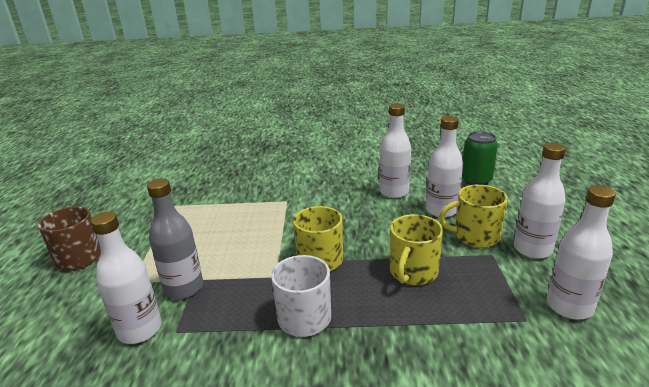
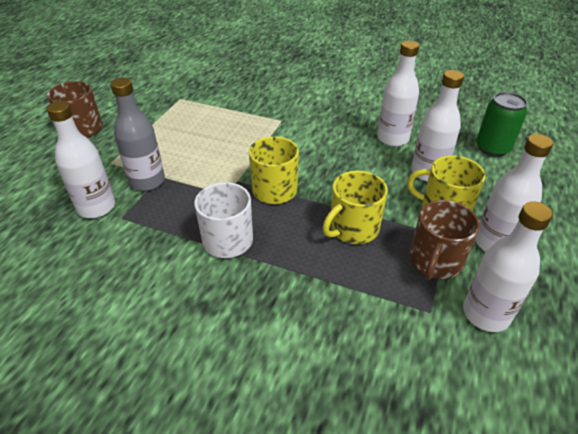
camera: 20 degrees right, 15 degrees up
none -> brown mug [410,200,480,280]

